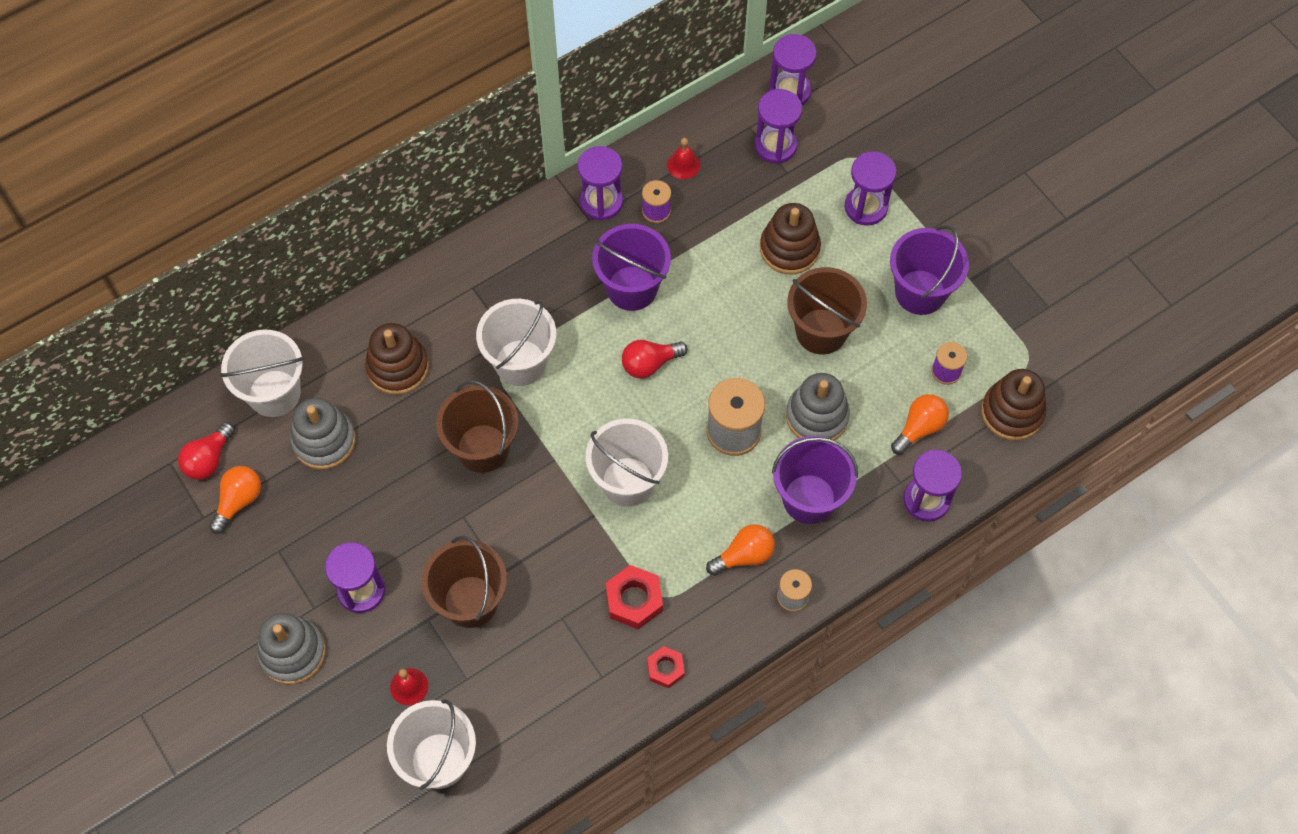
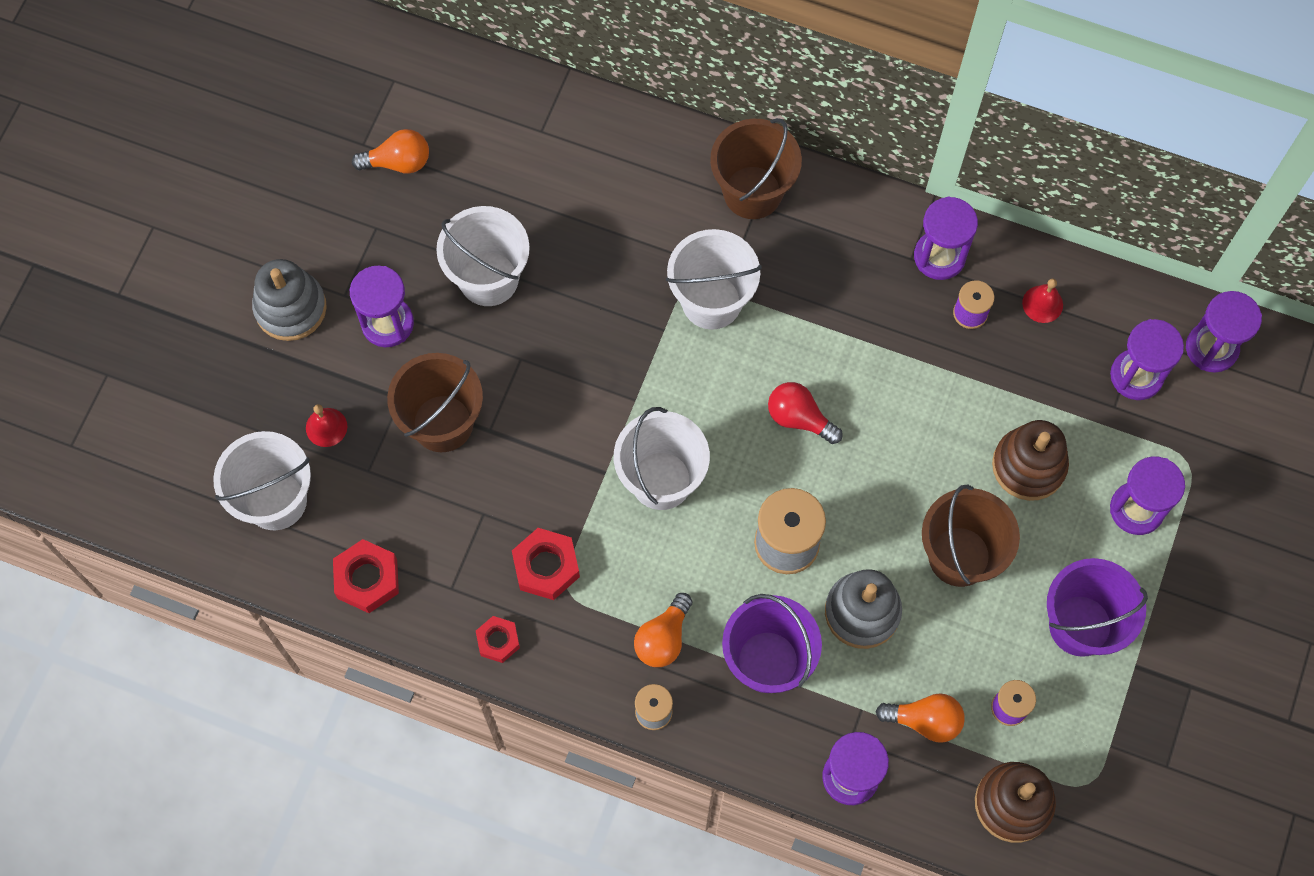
camera: 55 degrees right, 5 degrees up
red light bulb [178,422,235,480] -> none
white bucket [220,329,304,417] -> white bucket moved to [436,206,530,306]
grey stacking toy [290,398,356,470] -> none
brown stacking toy [365,323,429,395] -> none
brown bucket [436,380,518,473] -> brown bucket moved to [710,118,802,219]
purple bucket [592,224,671,311] -> none
orange light bulb [706,524,775,576] -> orange light bulb turned 90 degrees clockwise [634,593,692,667]
none -> red nut [333,539,399,613]

